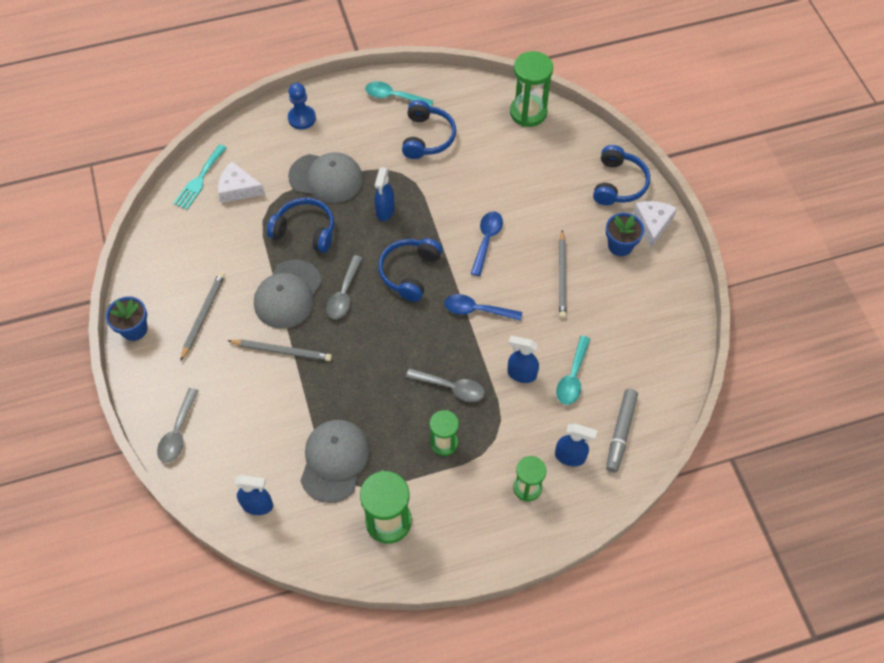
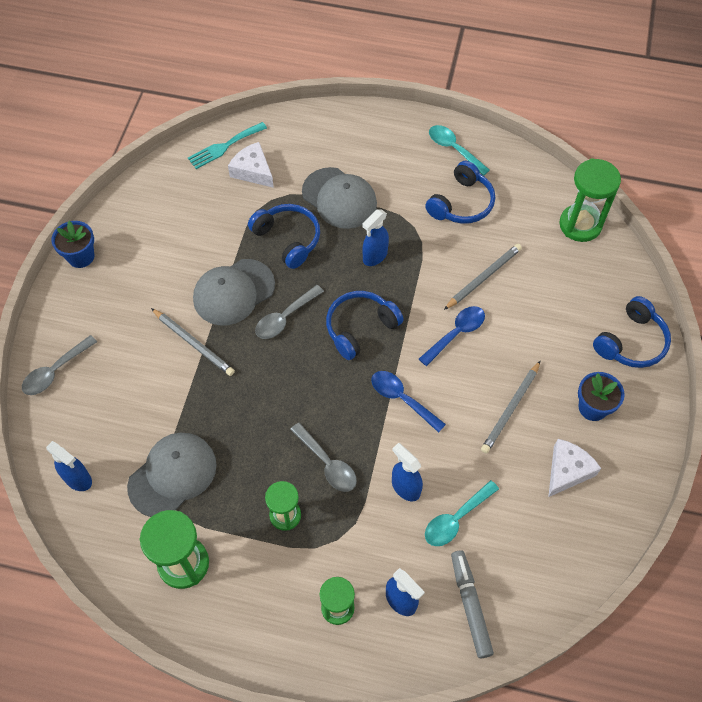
camera: 30 degrees right, 0 degrees up
grey pencil [180,272,225,361] -> grey pencil moved to [444,244,522,310]
blue pawn [288,83,316,130] -> none
grey marker [606,389,638,472] -> grey marker turned 120 degrees clockwise [451,550,494,658]
white cheese [633,201,677,248] -> white cheese moved to [548,439,601,497]

